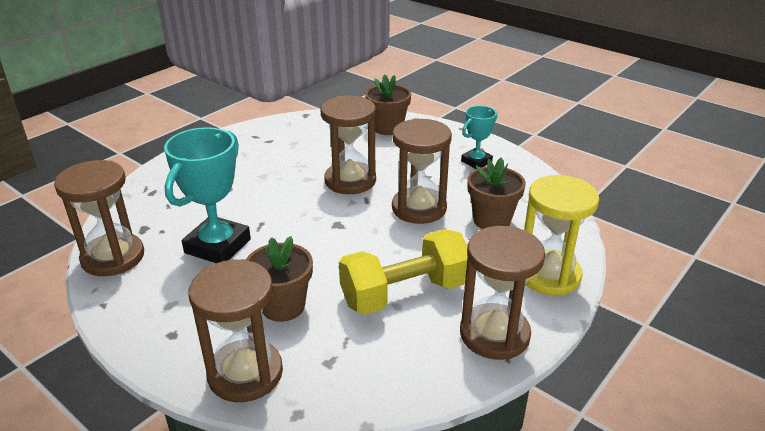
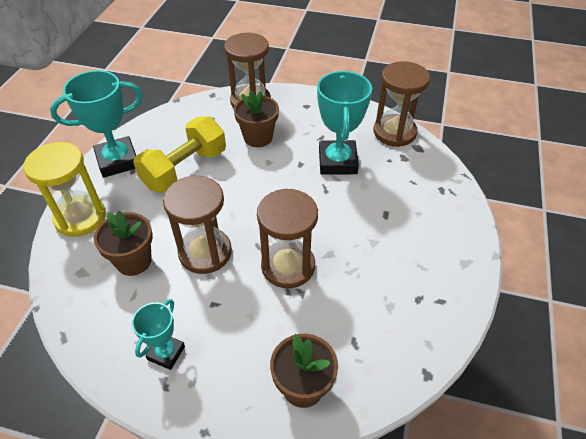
camera: 155 degrees right, 15 degrees up
brown hourglass [460,226,545,360] -> turquoise trophy [50,70,143,178]

